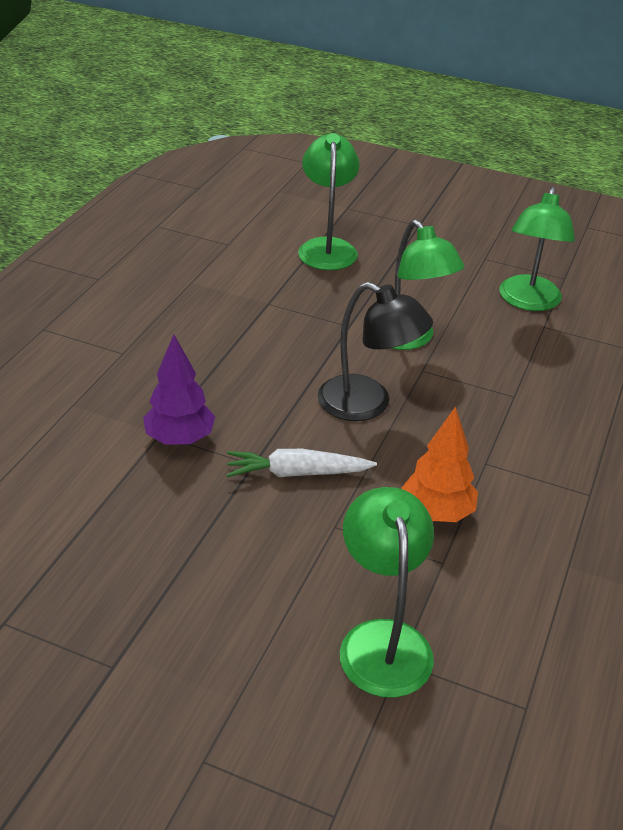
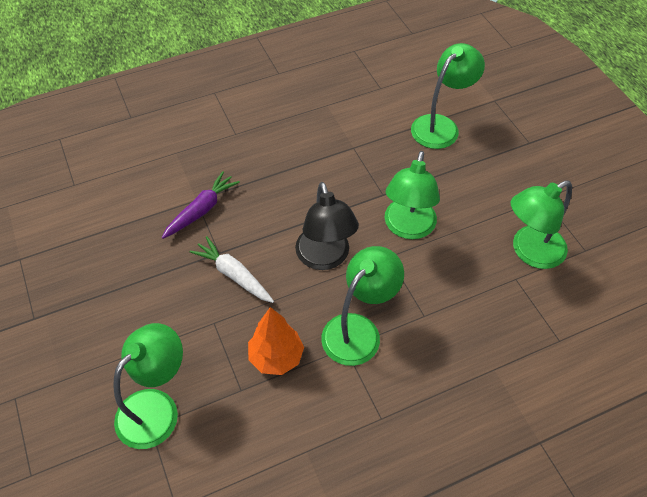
camera: 45 degrees right, 15 degrees up
purple tree [143,334,215,445] -> purple carrot [162,171,240,239]
none -> green lamp [321,246,404,366]

